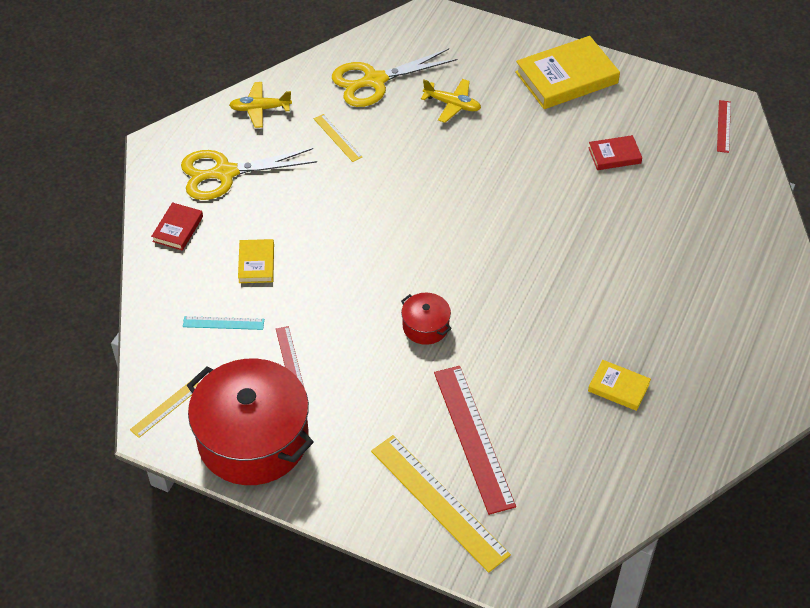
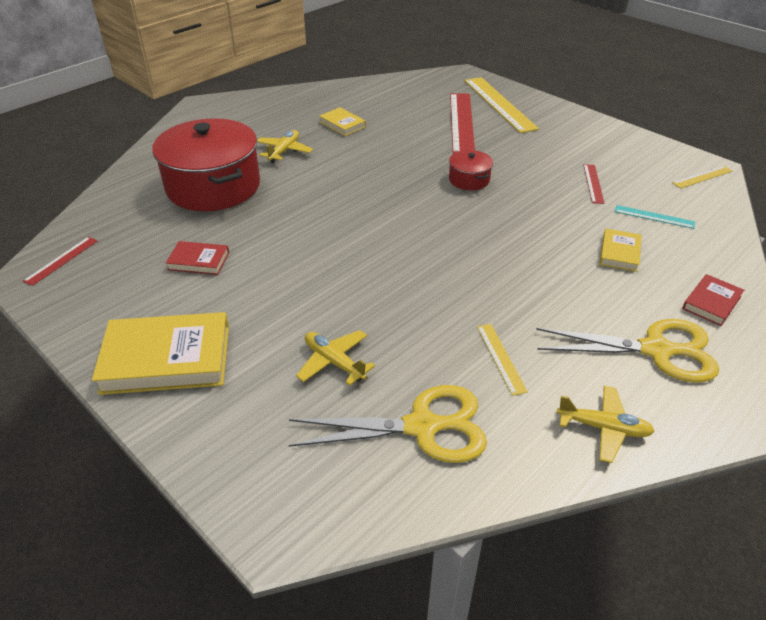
camera: 160 degrees left, 10 degrees down
red pot [187,359,314,485] -> red pot moved to [152,118,260,211]
none -> yellow plane [257,130,313,163]

